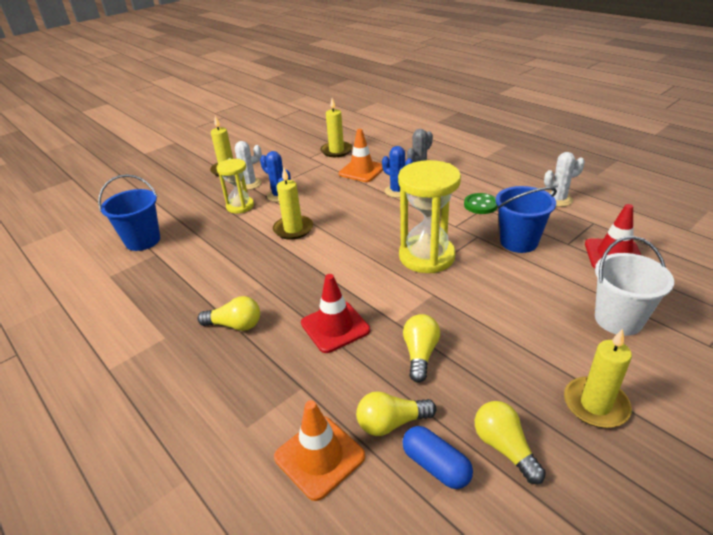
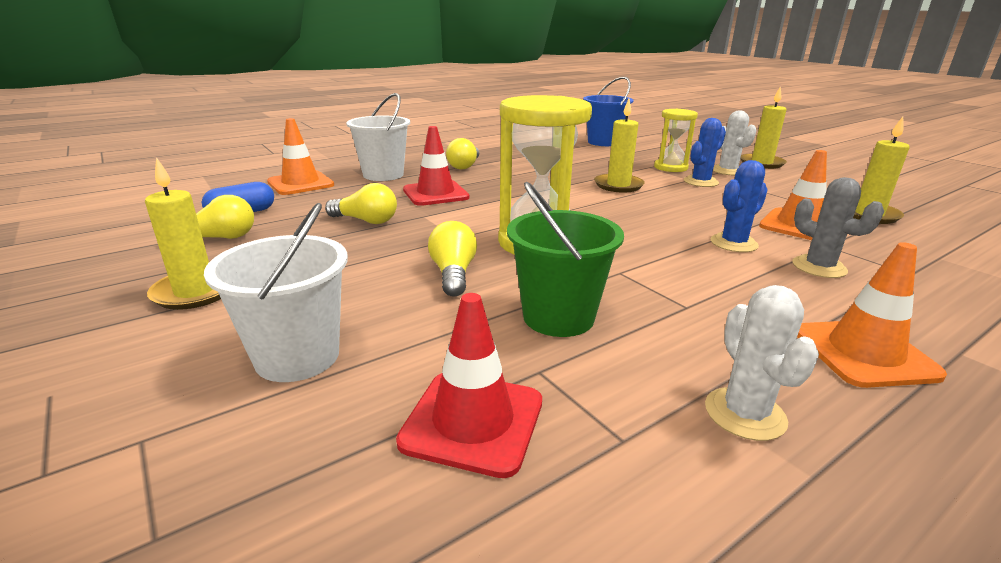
camera: 95 degrees right, 10 degrees down
yellow light bulb [356,391,436,436] -> yellow light bulb moved to [428,221,477,297]
green button [464,193,498,214] -> none
blue bucket [496,186,557,253] -> green bucket [507,182,624,337]
none -> white bucket [346,93,410,181]
none -> orange traffic cone [797,242,947,388]

